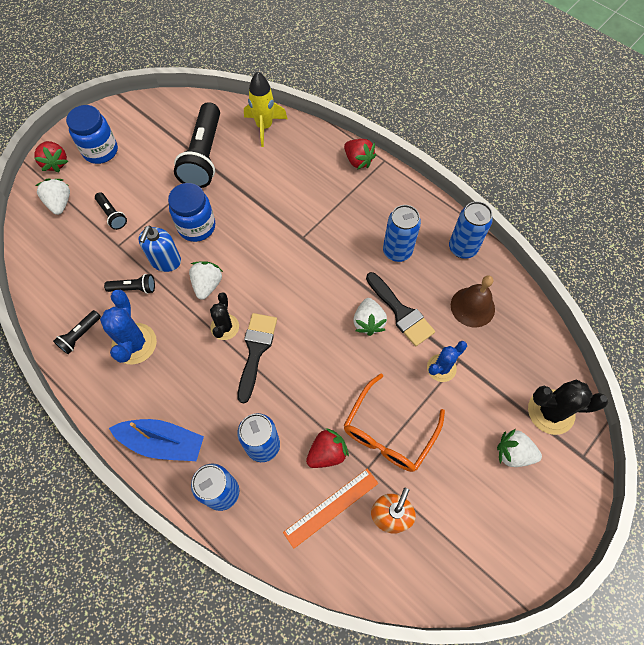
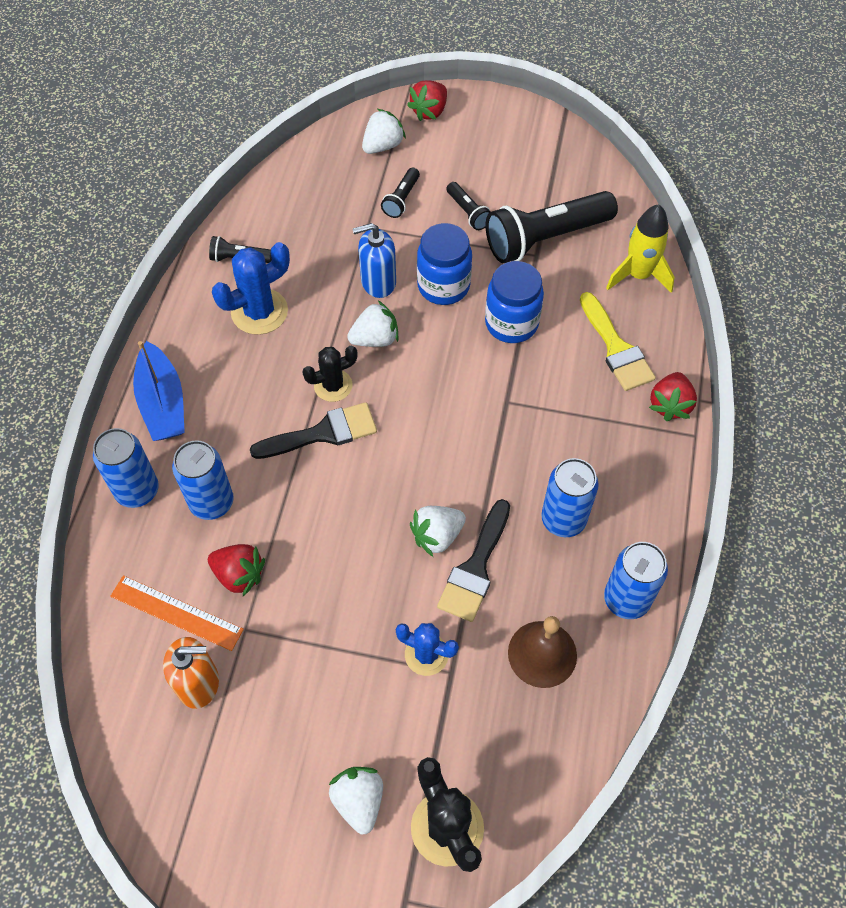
camera: 60 degrees right, 5 degrees down
blue jar [66,105,118,164] -> blue jar moved to [485,261,544,343]
black flashlight [104,274,155,294] -> black flashlight moved to [447,182,491,230]
orange glasses [344,373,445,472] -> none
none -> yellow brush [580,292,656,391]

